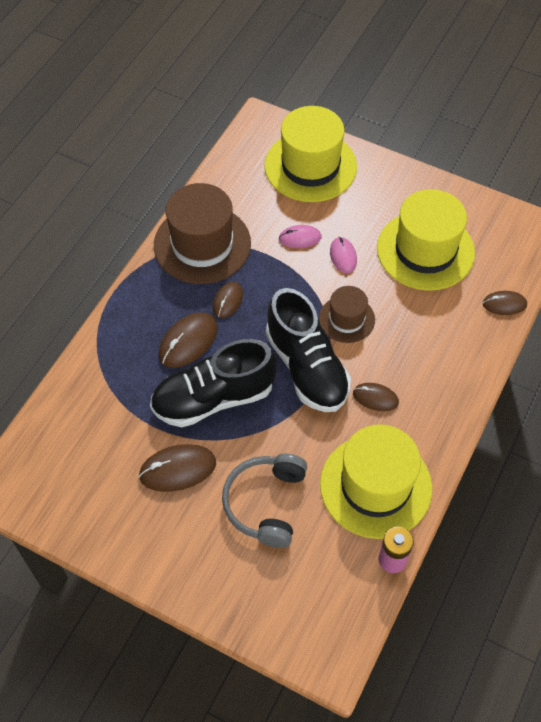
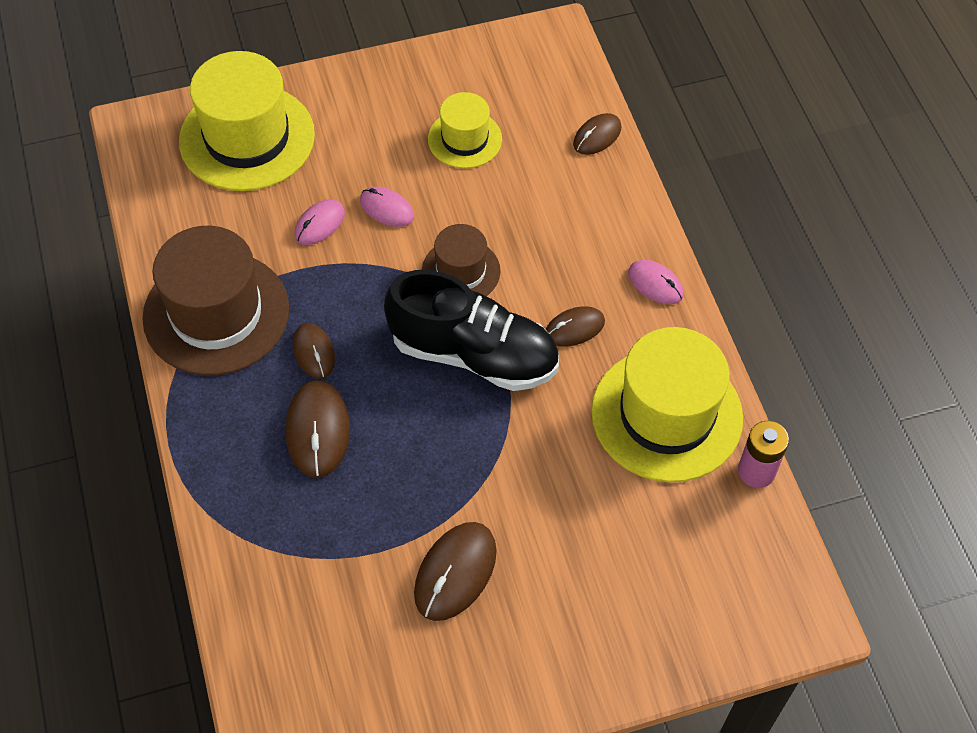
camera: 45 degrees left, 0 degrees up
black shoe [150,339,277,427] -> none
grey headphones [222,454,307,548] -> none
yellow hat [377,189,475,291] -> yellow hat [428,92,502,168], size x0.55
none -> pink mouse [628,260,684,304]

